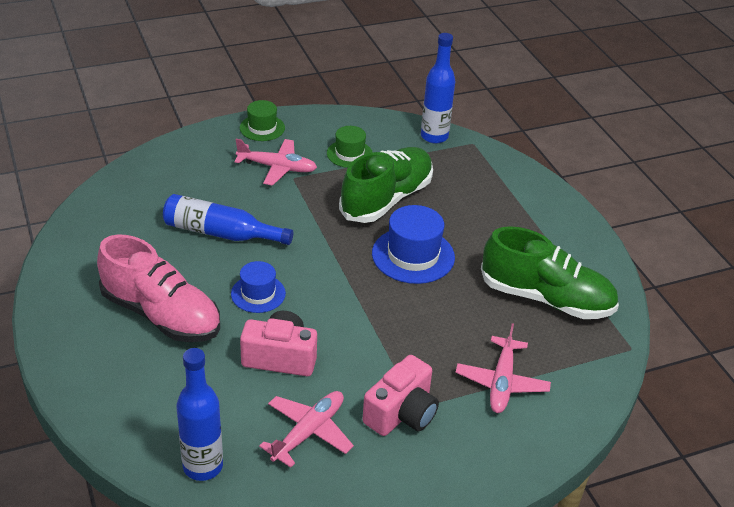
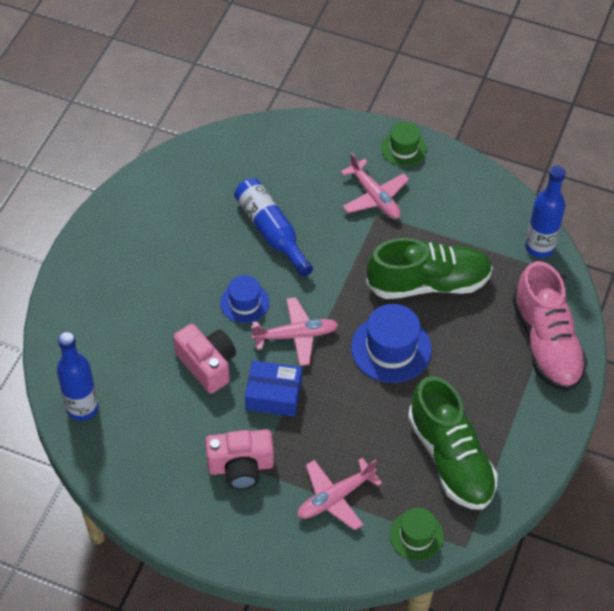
camera: 45 degrees right, 15 degrees up
pink shoe [97,234,220,342] -> pink shoe moved to [512,261,588,391]
pink plane [259,391,354,468] -> pink plane moved to [251,297,339,366]
green hat [327,126,373,168] -> green hat moved to [390,508,444,561]
none -> blue box [245,360,302,417]

